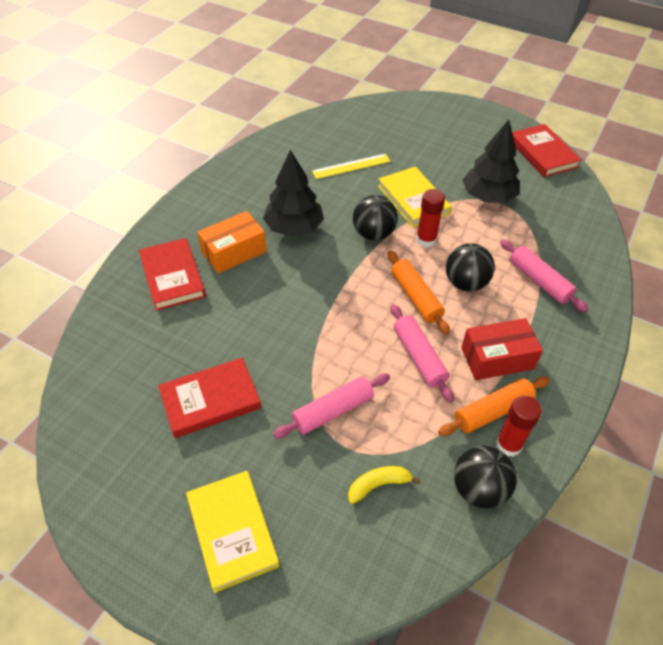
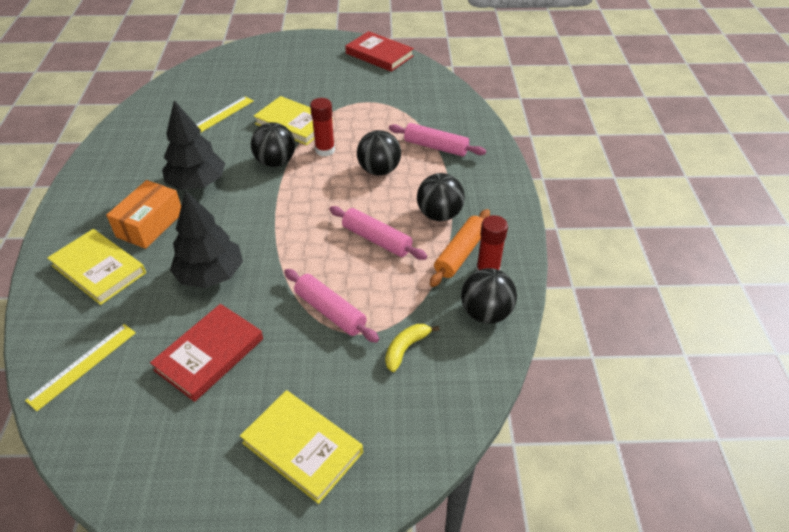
camera: 30 degrees left, 5 degrees down
red book [139,238,206,311] -> yellow book [47,229,146,305]
pink rolling pin [273,373,390,439] -> pink rolling pin turned 75 degrees counterclockwise [284,269,379,343]
orange rolling pin [388,250,450,334] -> none
red box [461,318,543,380] -> black ball [417,173,465,221]
black tree [462,119,520,203] -> black tree moved to [170,190,243,288]
none -> yellow ruler [25,324,136,411]

